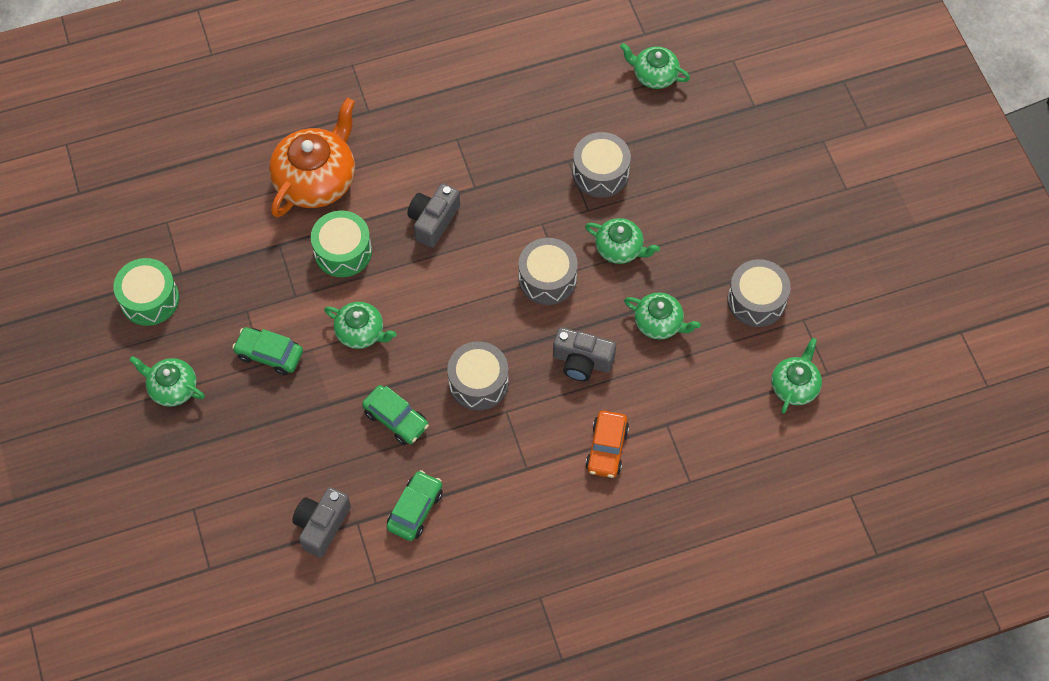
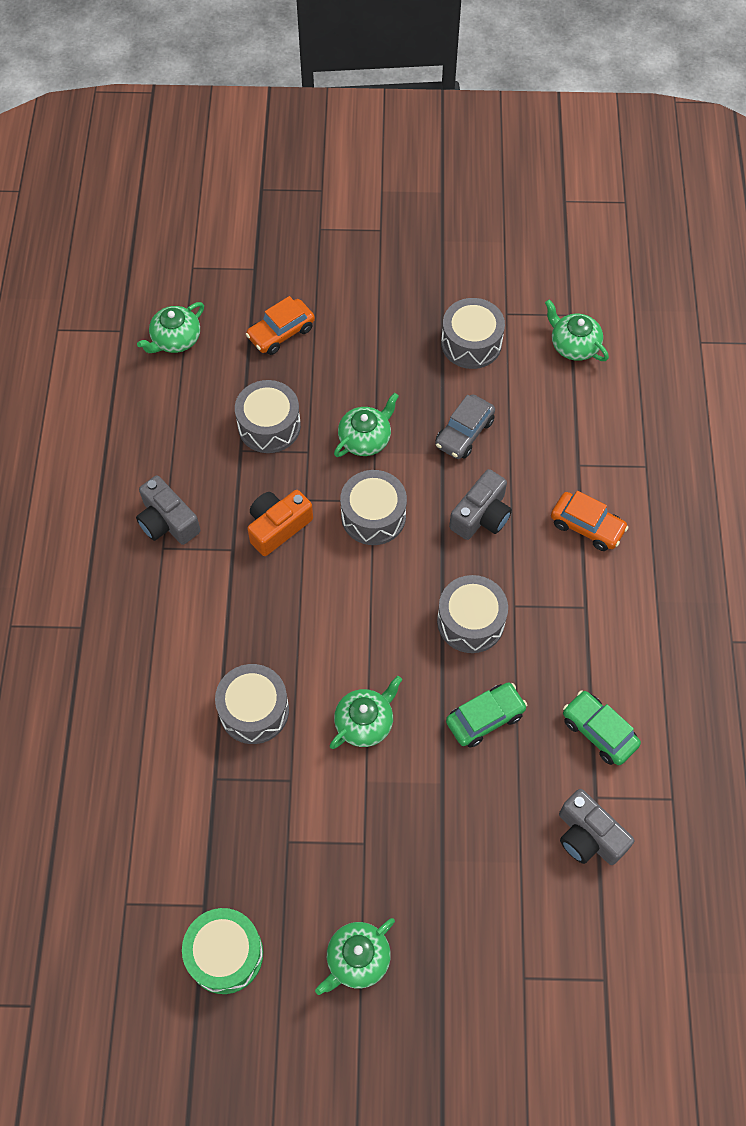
camera: 70 degrees left, 0 degrees up
green car [232,327,303,375] -> none
orange teapot [269,98,355,218] -> none
green drum [311,210,372,277] -> grey drum [215,664,289,744]
grey camera [407,183,460,247] -> grey camera moved to [136,476,200,545]
green teapot [624,293,701,340] -> grey car [435,394,495,459]
none -> orange car [245,296,315,355]
none -> orange camera [247,490,313,556]

